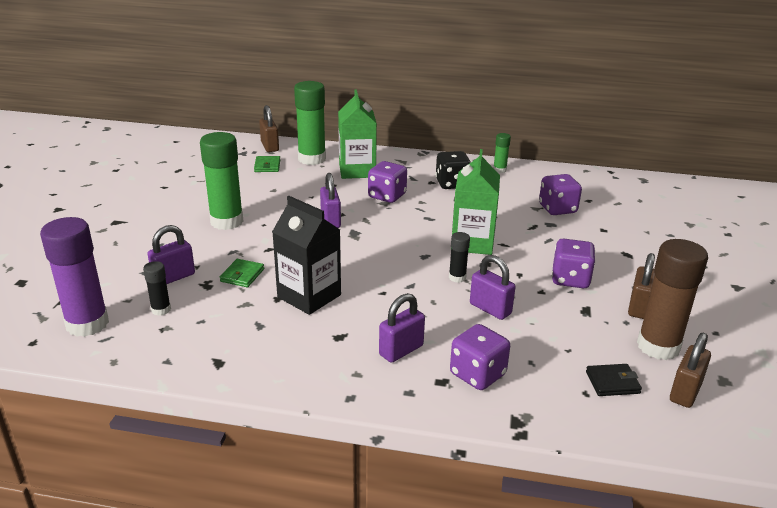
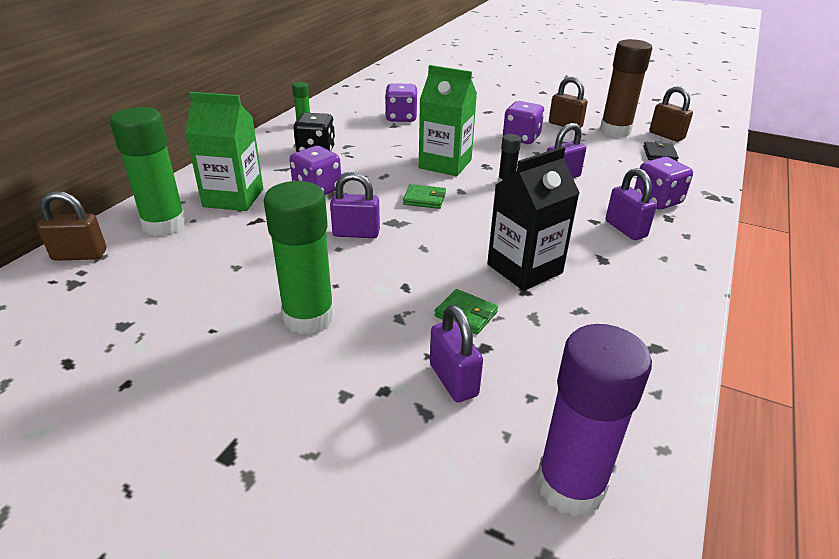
camera: 75 degrees left, 5 degrees up
black glue stick [143,261,171,316] -> none
green wallet [254,156,280,172] -> green wallet moved to [403,184,446,209]

